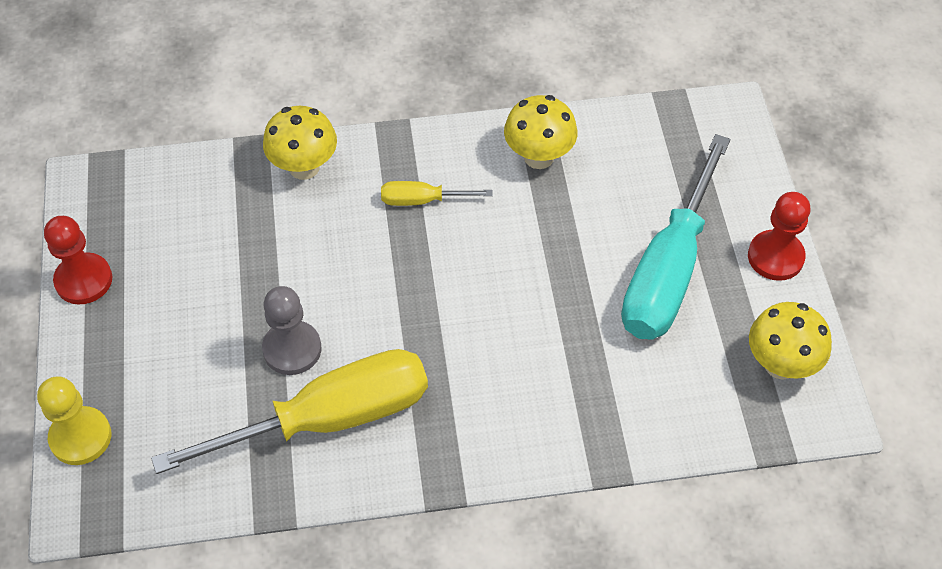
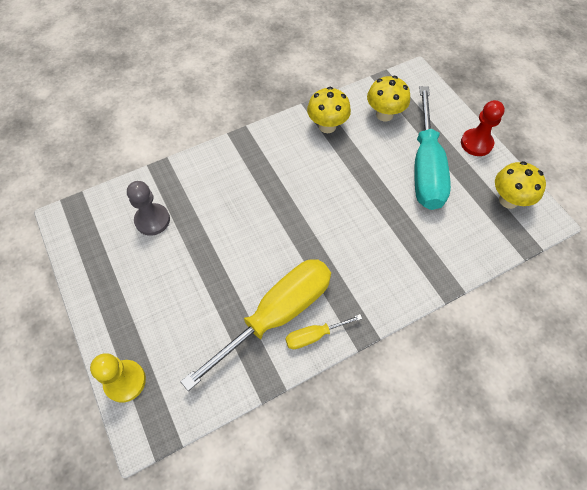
camera: 20 degrees left, 5 degrees up
red pawn [44,216,112,305] -> none
grey pawn [262,286,321,375] -> grey pawn moved to [127,181,170,236]
yellow mushroom [263,106,337,180] -> yellow mushroom moved to [367,76,410,122]
yellow screwdriver [381,181,493,206] -> yellow screwdriver moved to [285,314,362,349]

